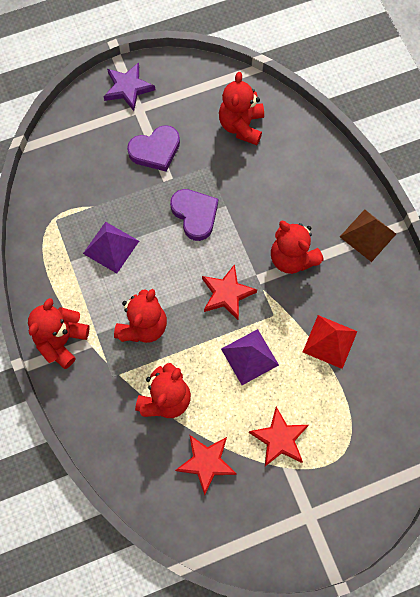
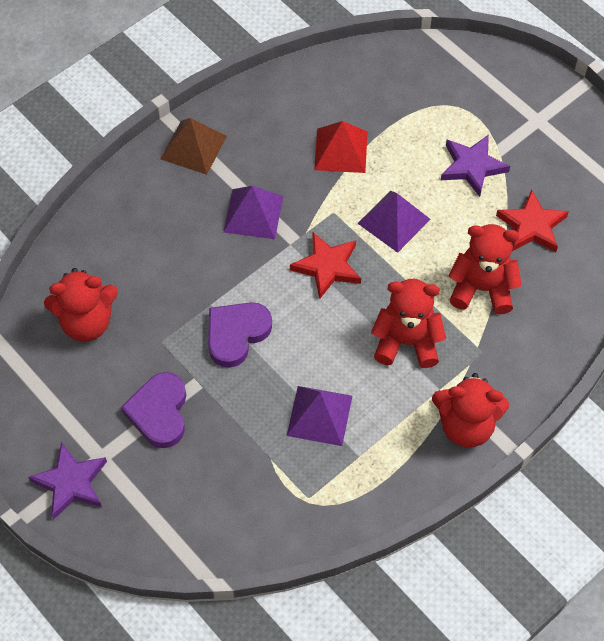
camera: 110 degrees left, 10 degrees down
purple heart [127,125,180,172] -> purple heart turned 135 degrees counterclockwise [121,372,186,448]
red star [249,407,309,466] -> purple star [441,135,510,197]
red teddy bear [271,221,324,274] -> purple pyramid [223,186,283,239]

